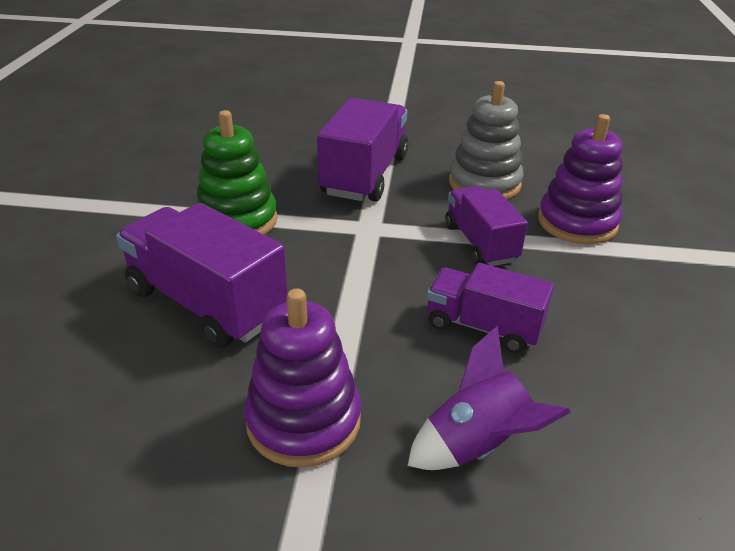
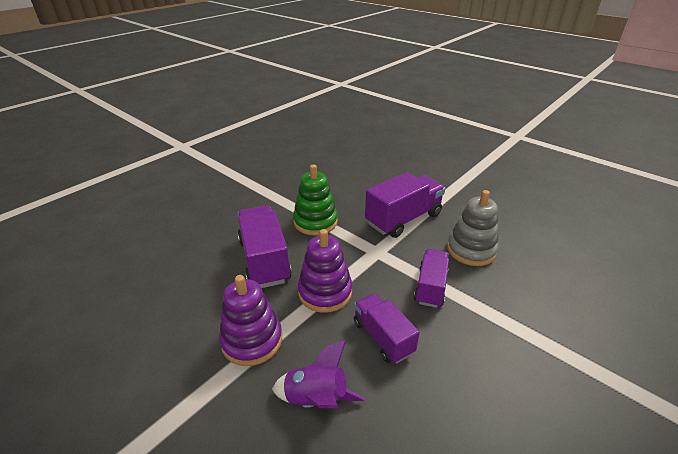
camera: 35 degrees right, 0 degrees up
purple stacking toy [538,114,623,244] -> purple stacking toy moved to [298,229,352,313]

